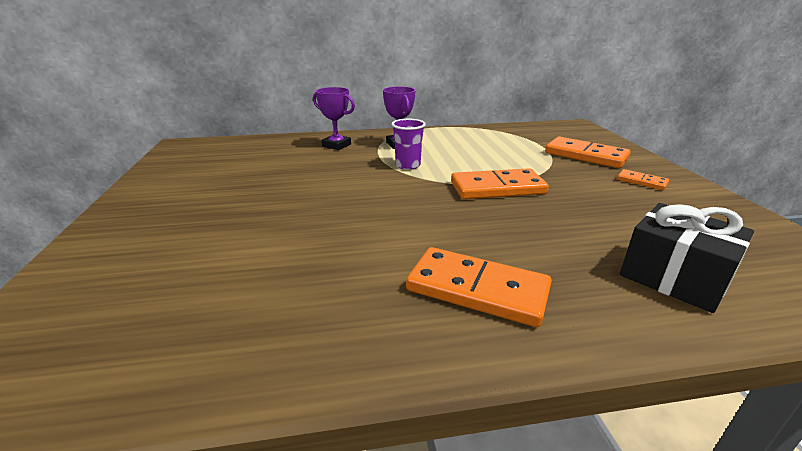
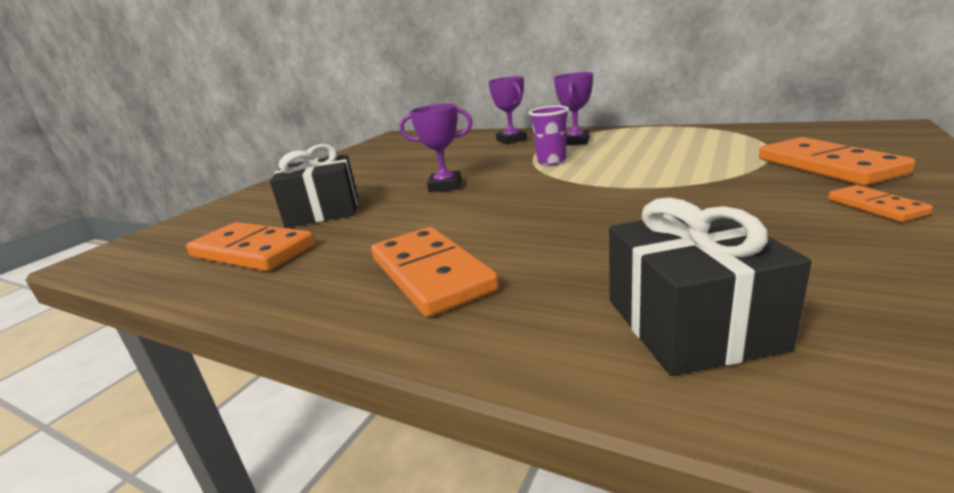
camera: 40 degrees right, 5 degrees down
orange domino [451,168,549,199] -> orange domino moved to [186,222,315,271]
none -> black gift [270,144,358,228]
none -> purple trophy [400,104,473,192]

